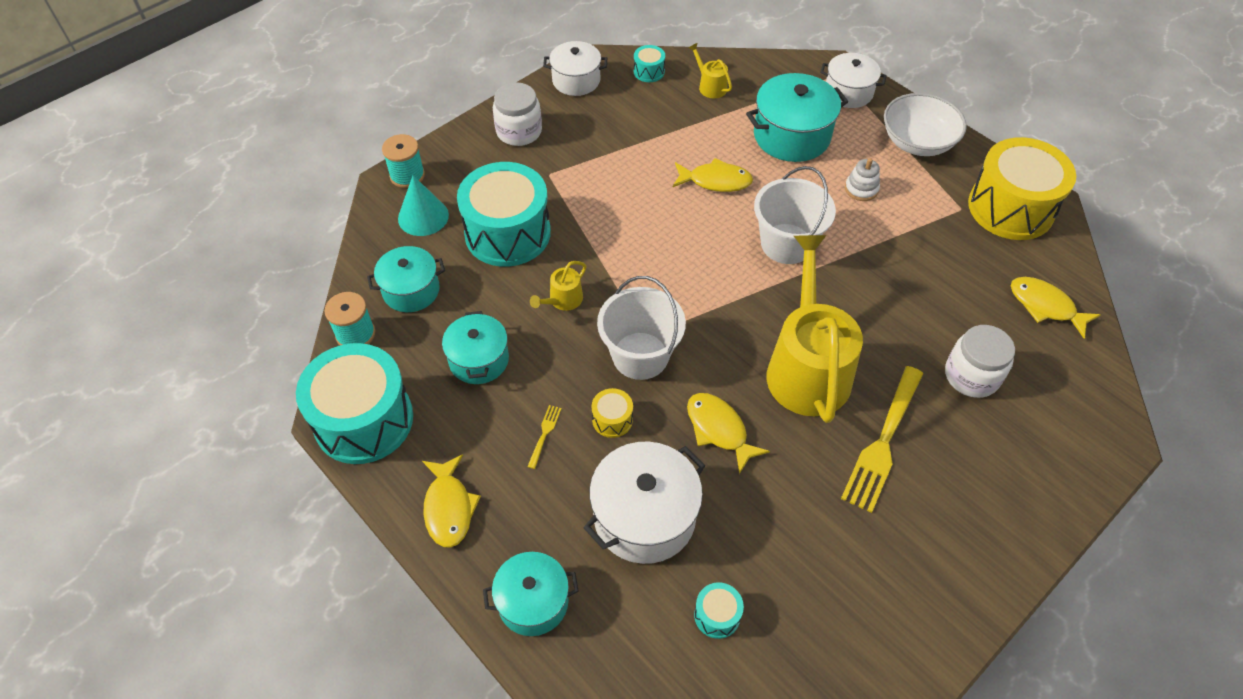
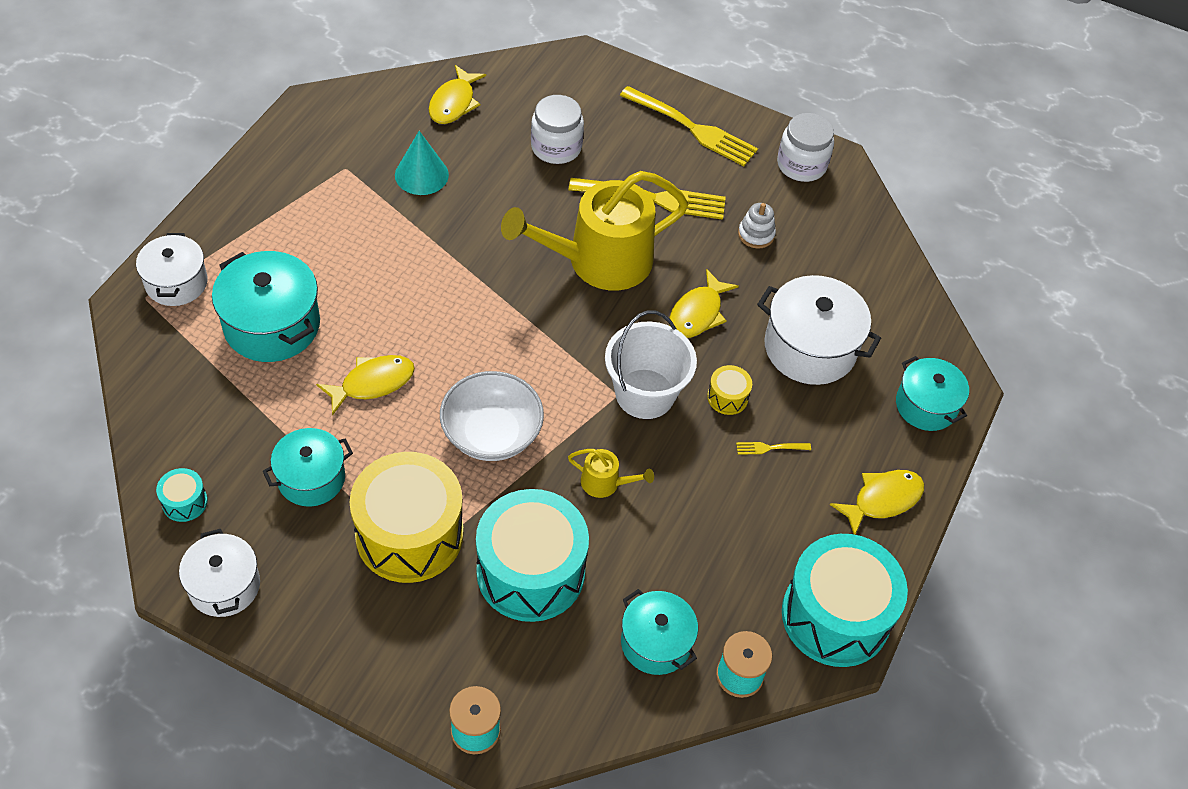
camera: 115 degrees left, 0 degrees up
turquoise cone [398,176,449,236] -> turquoise cone moved to [395,131,449,195]
turquoise pot [442,311,509,384] -> turquoise pot moved to [263,428,353,507]
white jar [493,82,542,146] -> white jar moved to [777,113,834,182]
yellow fish [673,158,753,192] -> yellow fish turned 75 degrees clockwise [316,355,415,416]
yellow watering can [688,43,732,98] -> none
turquoise drum [694,583,744,639] -> none
white bucket [754,166,836,264] -> none
white stacking toy [845,158,880,201] -> white stacking toy moved to [738,203,776,249]
white bowl [884,93,967,156] -> white bowl moved to [440,371,544,461]
yellow drum [968,137,1076,240] -> yellow drum moved to [350,452,464,583]
none -> yellow fork [620,86,758,166]

